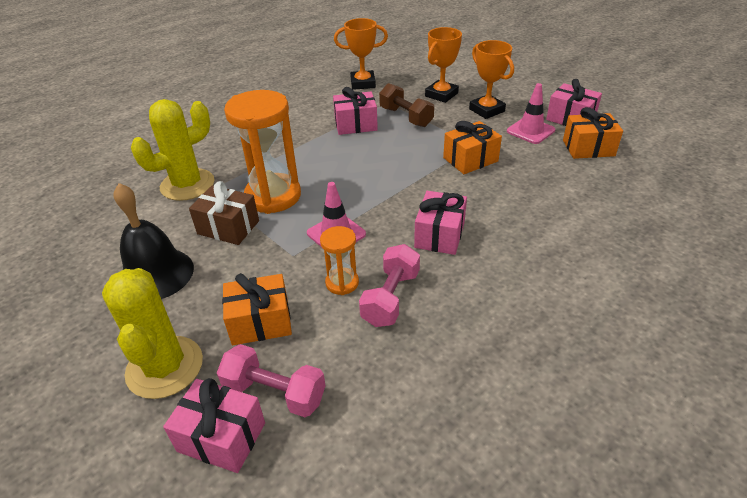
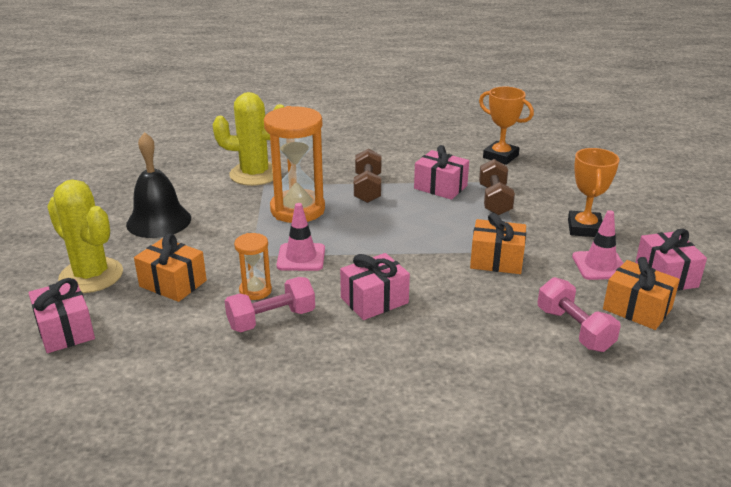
camera: 40 degrees right, 10 degrees down
yellow cactus [102,268,203,399] -> yellow cactus turned 75 degrees counterclockwise [47,179,123,293]
brown gift [189,181,259,245] -> none
pink dumbbell [217,344,326,417] -> pink dumbbell moved to [538,277,621,352]
orange trophy [425,27,462,103] -> none
none -> brown dumbbell [354,149,381,203]

